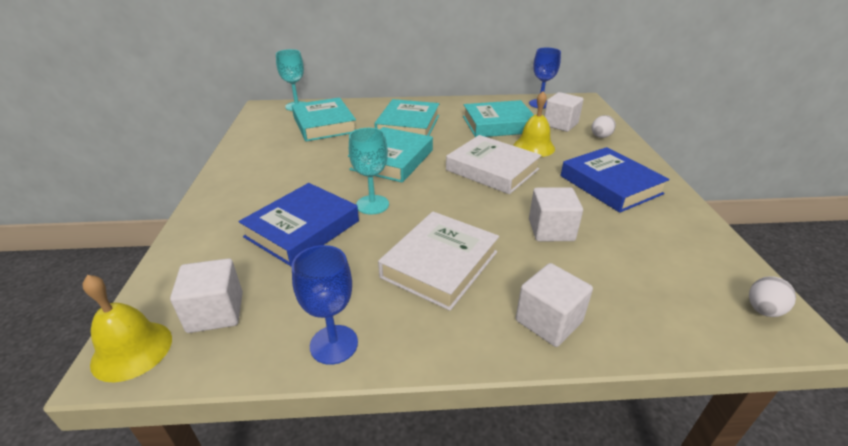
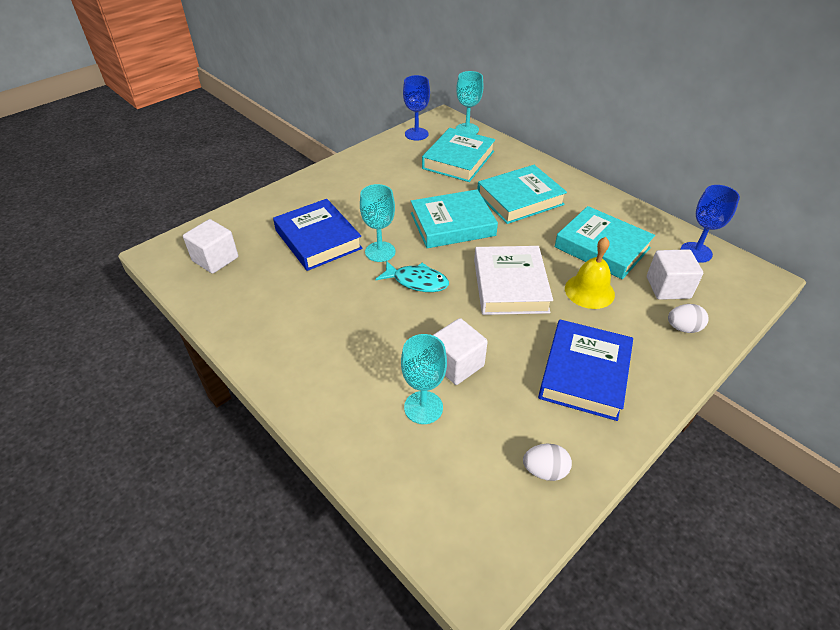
camera: 50 degrees right, 10 degrees up
yellow bell [82,275,172,382] -> none
blue book [239,183,359,267] -> blue book turned 60 degrees clockwise [273,199,362,271]
blue goblet [292,245,358,365] -> blue goblet moved to [403,75,430,141]
white book [378,212,499,311] -> none
white cube [516,263,593,347] -> none
white egg [749,276,796,317] -> white egg moved to [523,444,572,481]
none -> turquoise fish [376,261,449,292]
none -> turquoise goblet [401,334,447,424]

